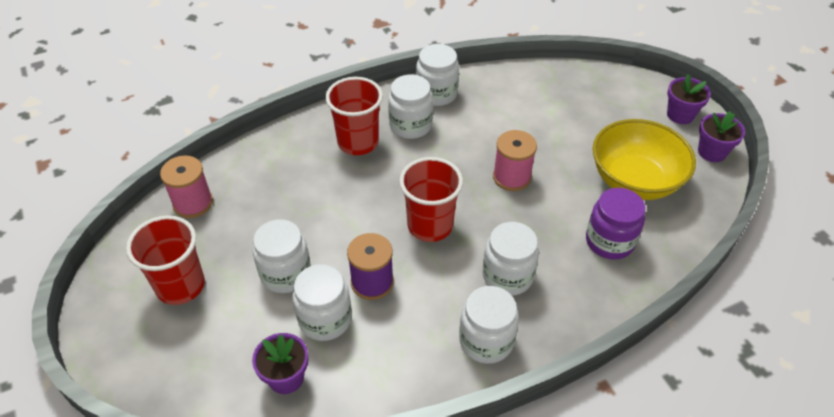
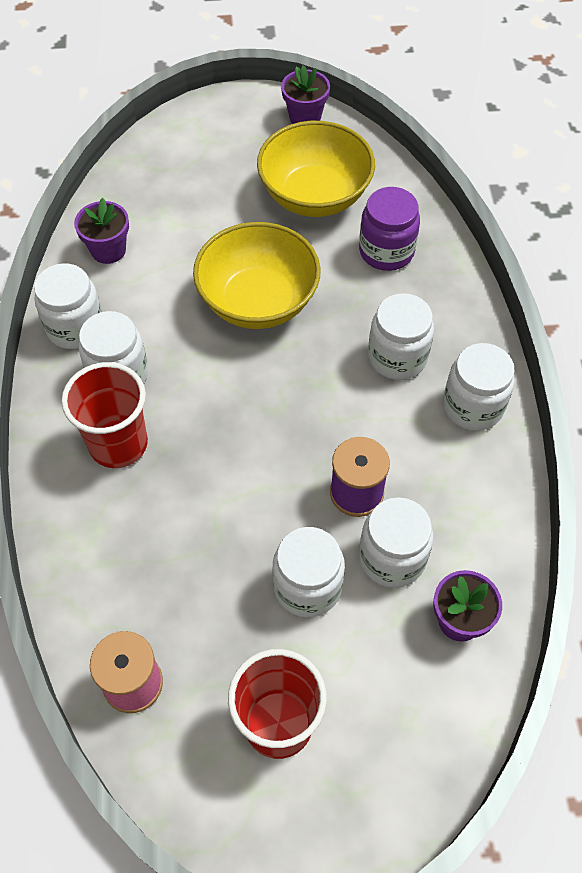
camera: 70 degrees left, 10 degrees up
red cup [399,157,463,242] -> none
pink spool [493,130,537,191] -> yellow bowl [193,222,321,329]
purple flower pot [667,74,711,124] -> purple flower pot moved to [74,198,129,264]

